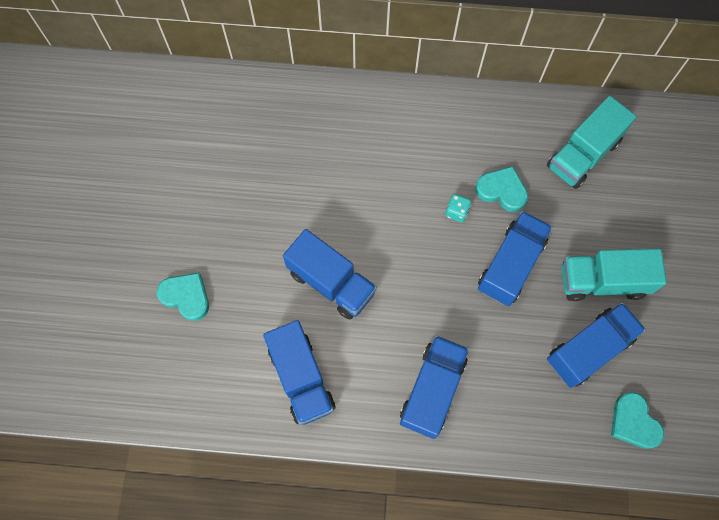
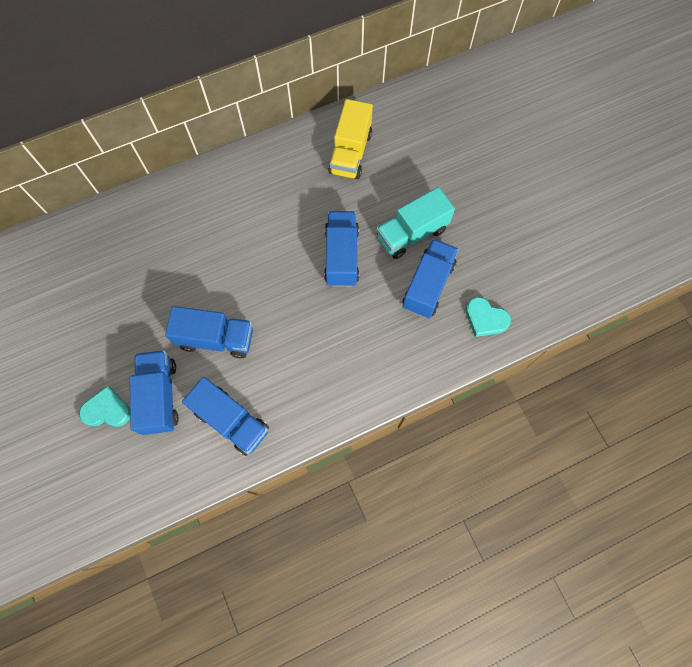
camera: 30 degrees left, 0 degrees up
blue truck [400,335,469,439] -> blue truck moved to [130,350,179,435]
turquoise dice [445,194,471,223] -> none
turquoise heart [475,166,528,212] -> none
turquoise truck [547,96,637,189] -> yellow truck [328,99,373,179]

